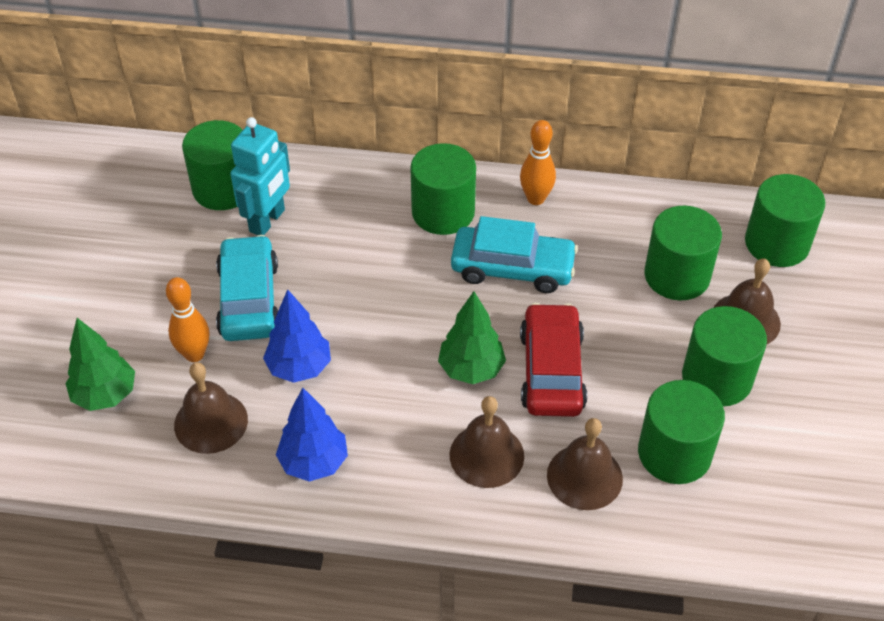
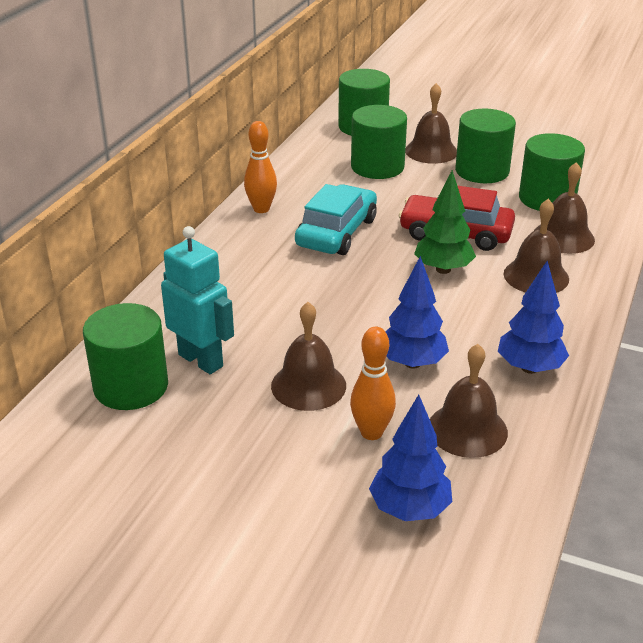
camera: 75 degrees left, 15 degrees down
green tree [65,318,135,411] -> blue tree [369,394,452,521]
turquoise car [216,235,278,341] -> brown bell [271,302,346,411]
green cylinder [410,143,476,235] -> none

